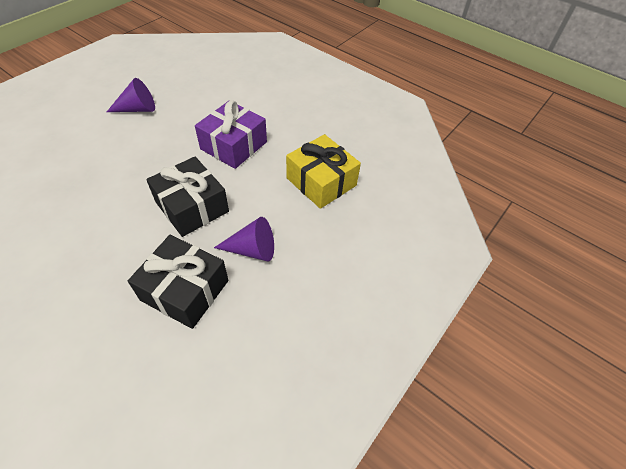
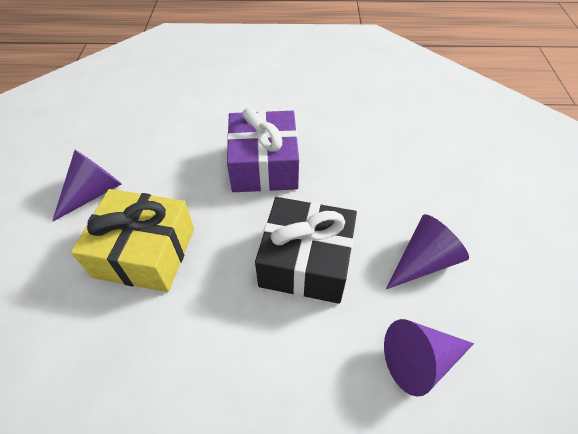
camera: 35 degrees left, 0 degrees up
black gift [128,235,228,329] -> purple cone [384,319,474,397]
yellow gift [286,134,361,209] -> yellow gift moved to [71,189,194,292]

